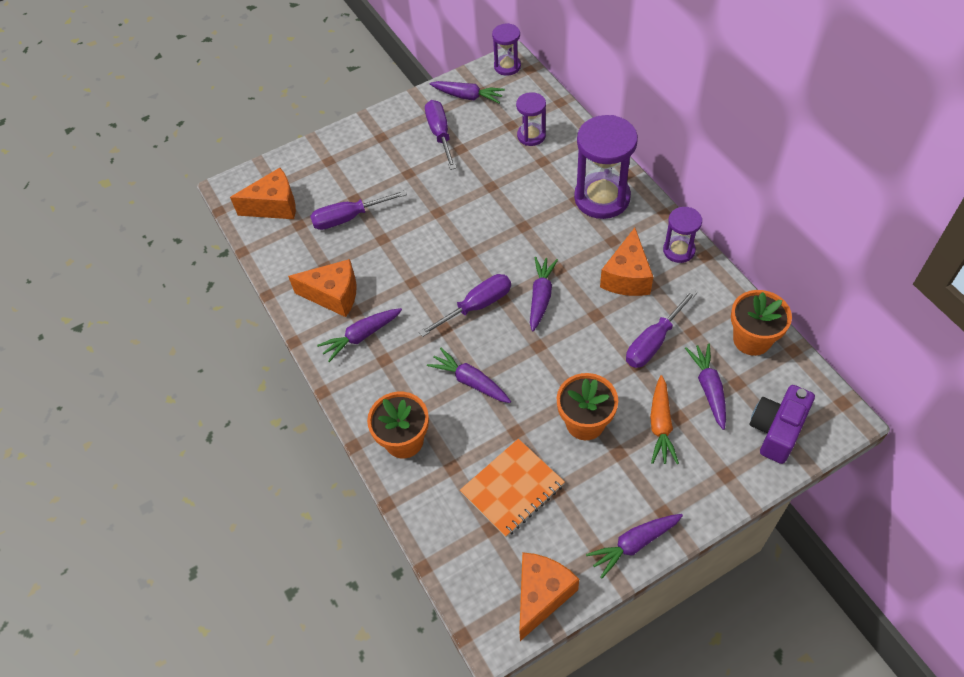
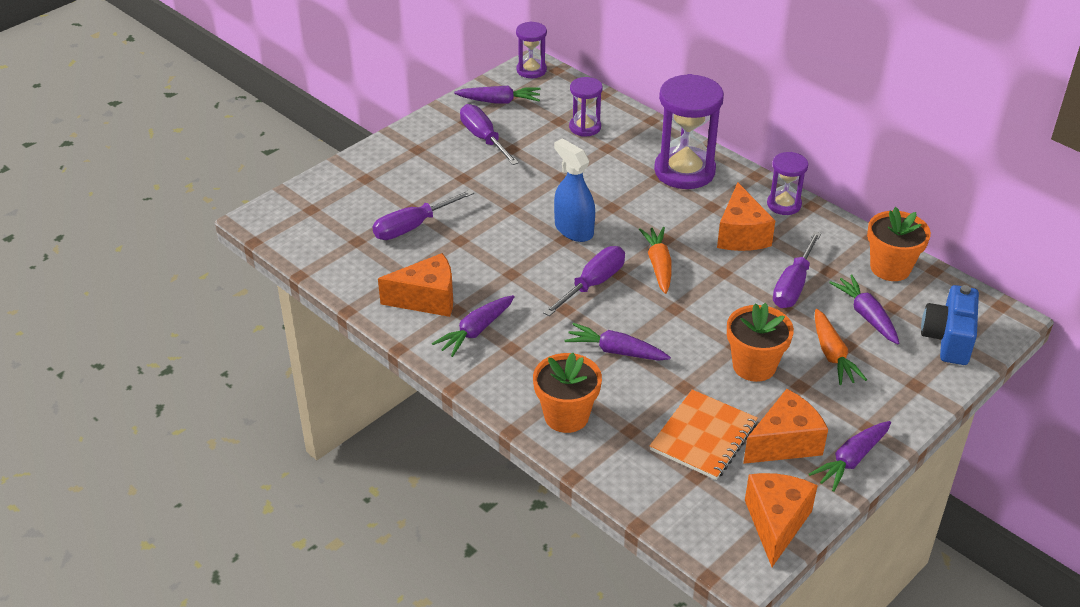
camera: 20 degrees left, 15 degrees down
orange cheese [230,168,296,219] -> orange cheese moved to [743,389,828,464]
purple carrot [530,257,558,332] -> orange carrot [639,227,672,294]
purple camera [750,385,815,464] -> blue camera [921,285,979,365]
none -> blue spray bottle [554,138,595,242]

